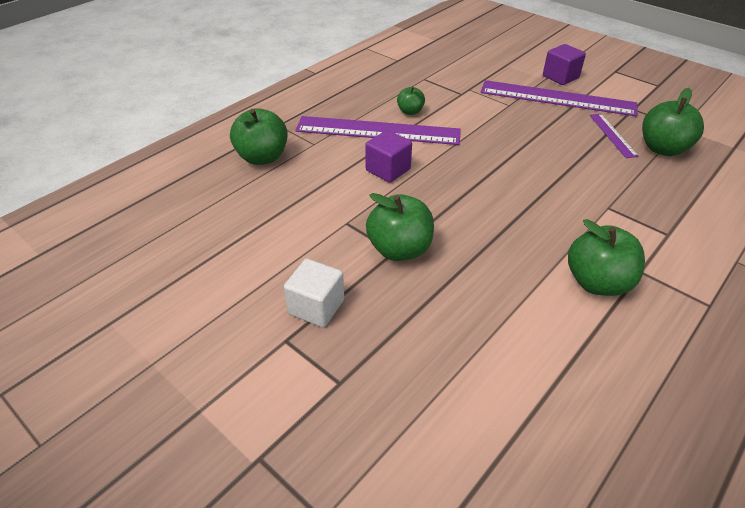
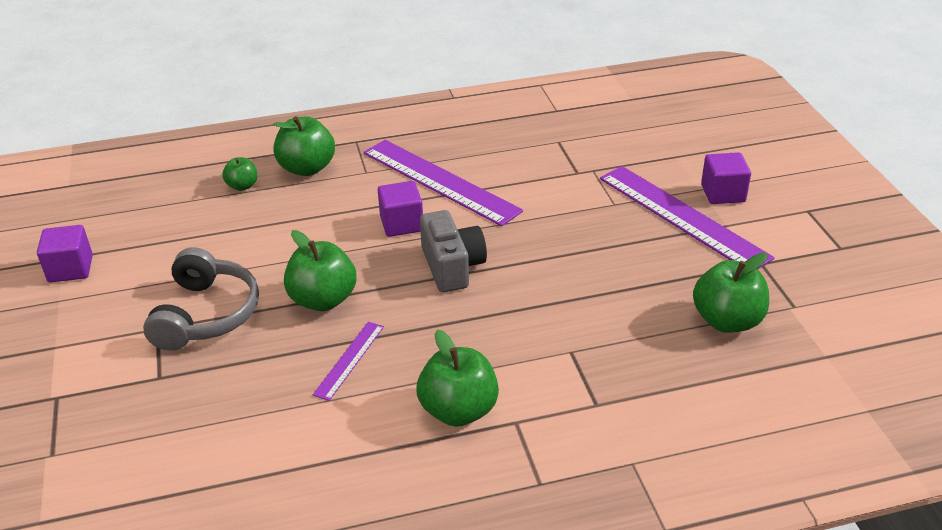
camera: 35 degrees right, 5 degrees down
white cube [284,259,344,327] -> grey headphones [143,247,259,351]
green apple [397,87,425,115] -> green apple moved to [222,157,257,191]
purple ruler [589,114,639,158] -> purple ruler moved to [313,322,384,401]
none -> purple cube [37,225,93,283]
none -> grey camera [420,210,487,292]

